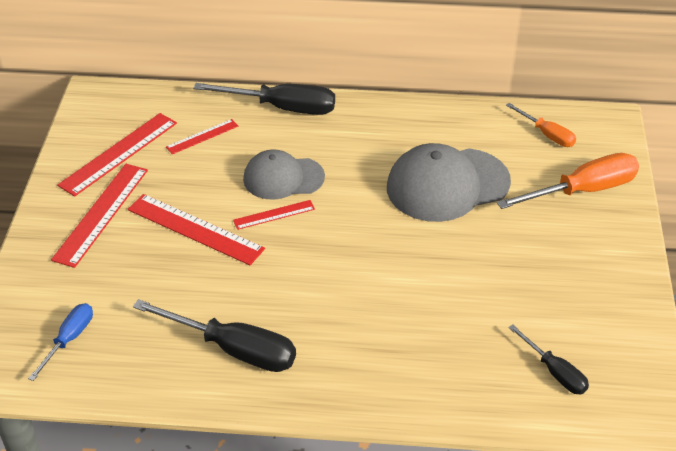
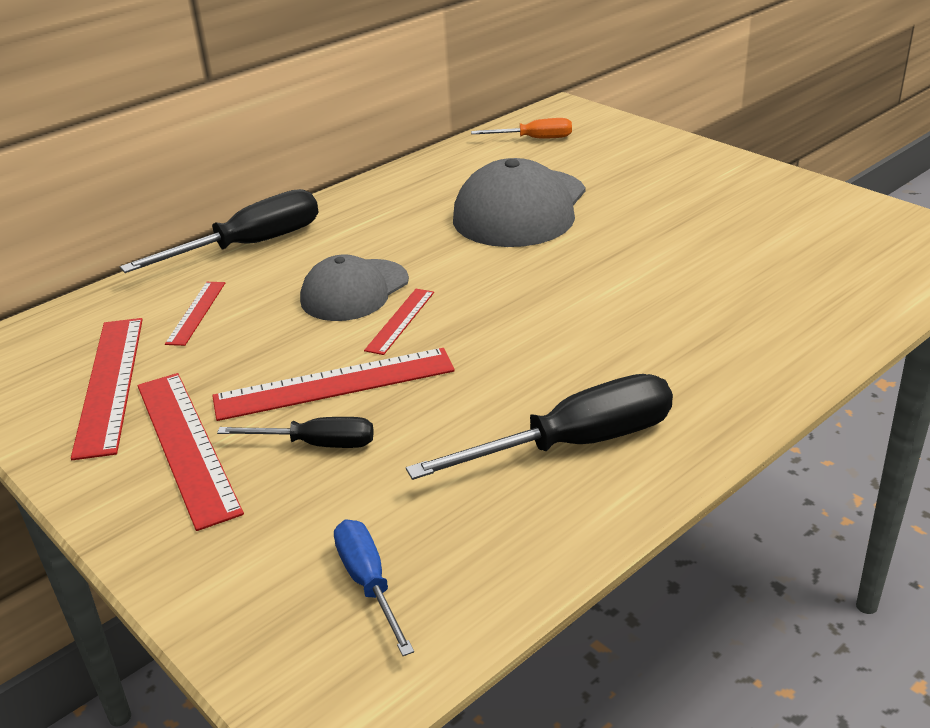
camera: 45 degrees left, 10 degrees down
orange screwdriver [497,153,639,209] -> none
black screwdriver [509,325,589,394] -> black screwdriver moved to [217,417,374,448]

